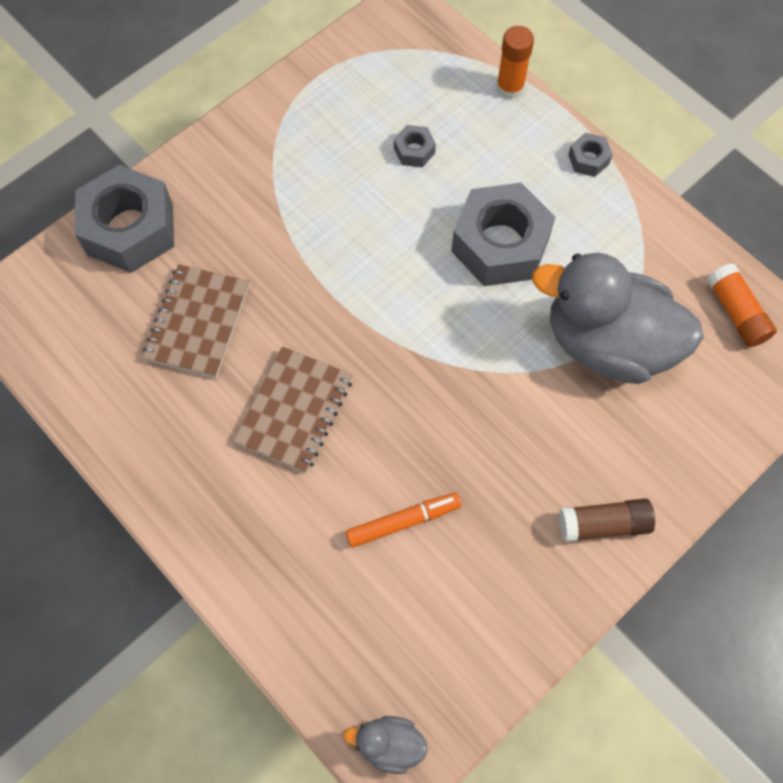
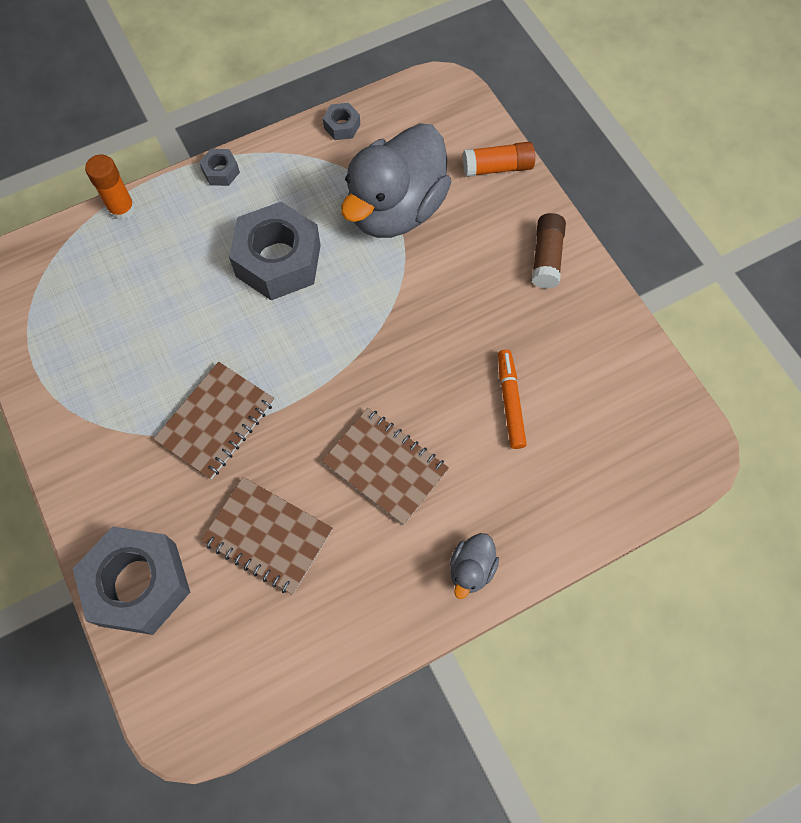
camera: 75 degrees left, 0 degrees up
grey duck [344,716,428,774] -> grey duck moved to [450,533,499,599]
grey nut [394,125,436,167] -> grey nut moved to [323,103,360,140]
orange glue stick [707,263,777,347] -> orange glue stick moved to [463,142,535,177]
none -> brown notebook [154,362,274,480]

